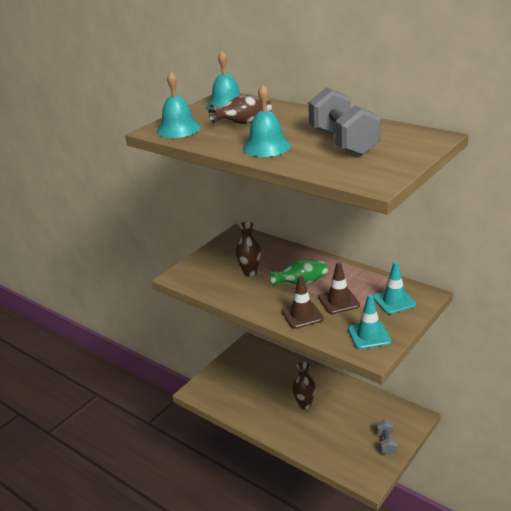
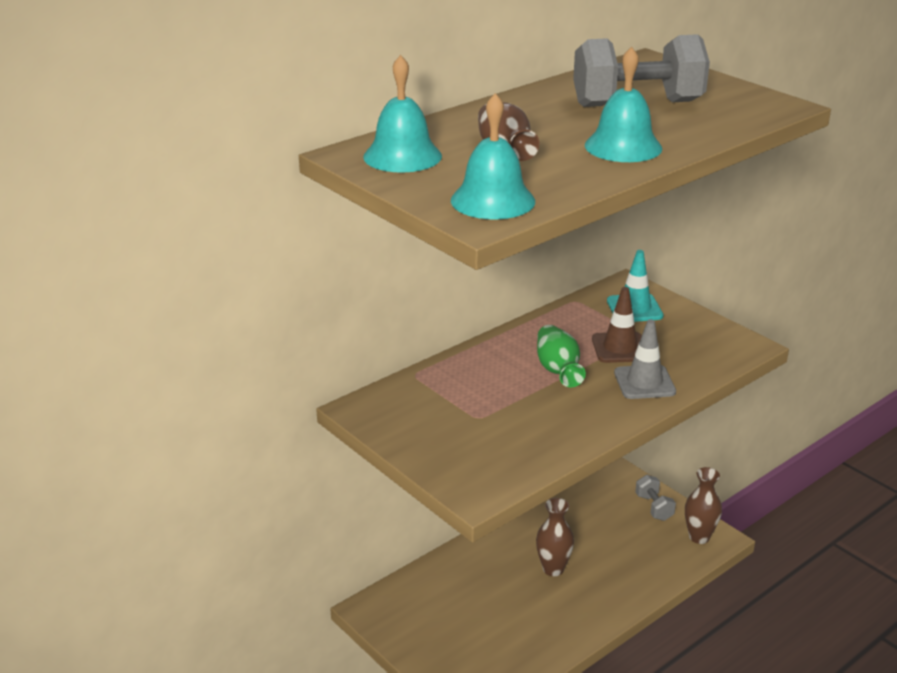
camera: 80 degrees left, 0 degrees up
brown vase [236,221,261,276] -> brown vase moved to [685,467,722,544]
brown traffic cone [281,275,324,329] -> grey traffic cone [614,319,676,399]
turquoise traffic cone [348,294,392,349] -> none
grey dumbbell [376,420,398,455] -> grey dumbbell turned 60 degrees clockwise [635,475,676,521]

